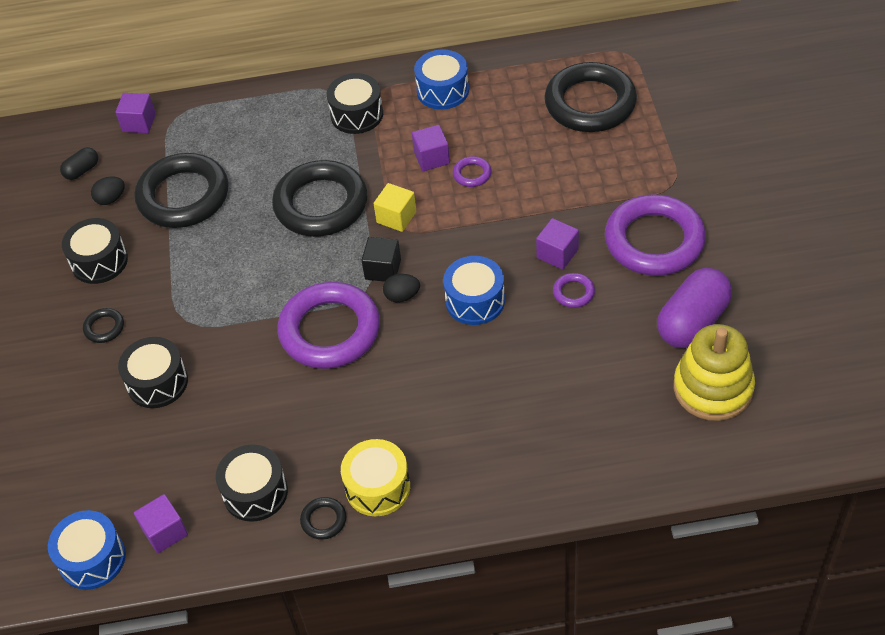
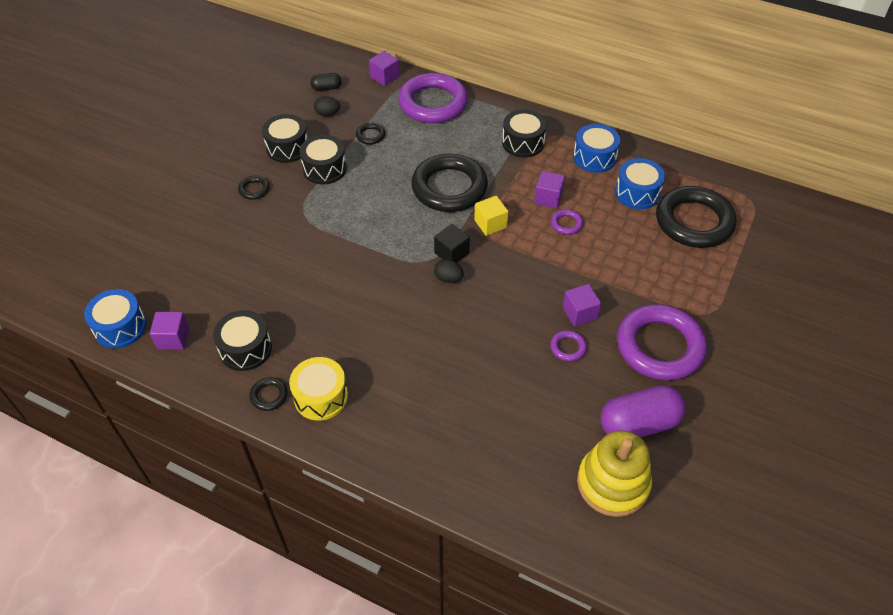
camera: 30 degrees right, 0 degrees up
black drum [118,337,188,408] -> black drum moved to [300,135,347,184]
black ring [134,153,229,228] -> black ring [356,123,385,145], size x0.41
purple ring [277,282,380,369] -> purple ring moved to [398,73,468,123]
blue drum [443,256,505,325] -> blue drum moved to [615,158,665,209]

